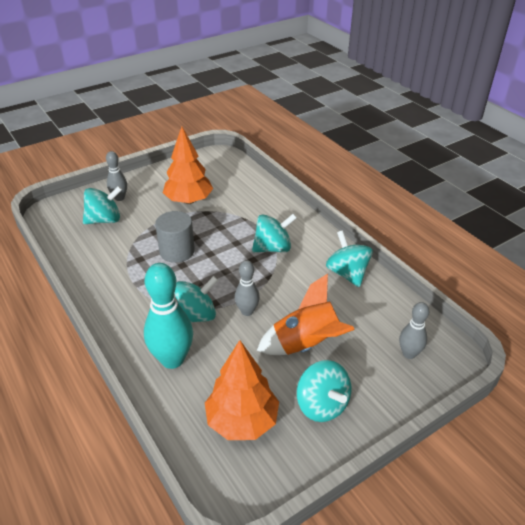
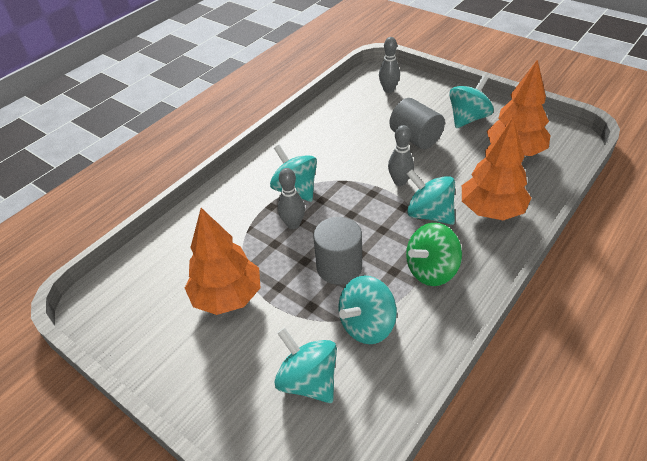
camera: 105 degrees left, 5 degrees up
grey bowling pin [106,151,127,201] -> grey bowling pin moved to [278,168,305,229]
turquoise bowling pin [144,263,193,369] -> orange tree [462,118,531,220]
orange rocket [257,274,355,355] -> grey cylinder [389,98,445,149]
turquoise spinning top [326,230,373,287] -> turquoise spinning top moved to [339,276,397,344]
none -> green spinning top [406,223,462,286]

